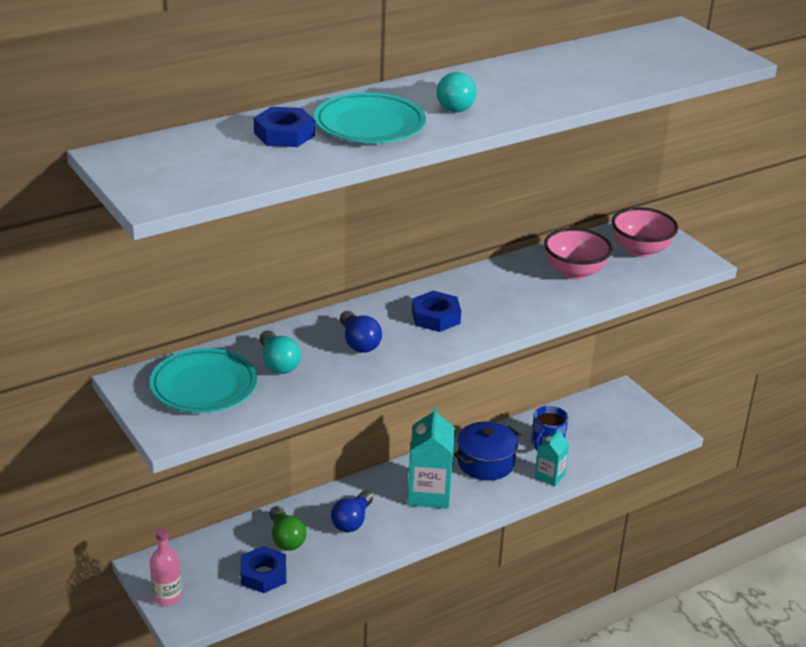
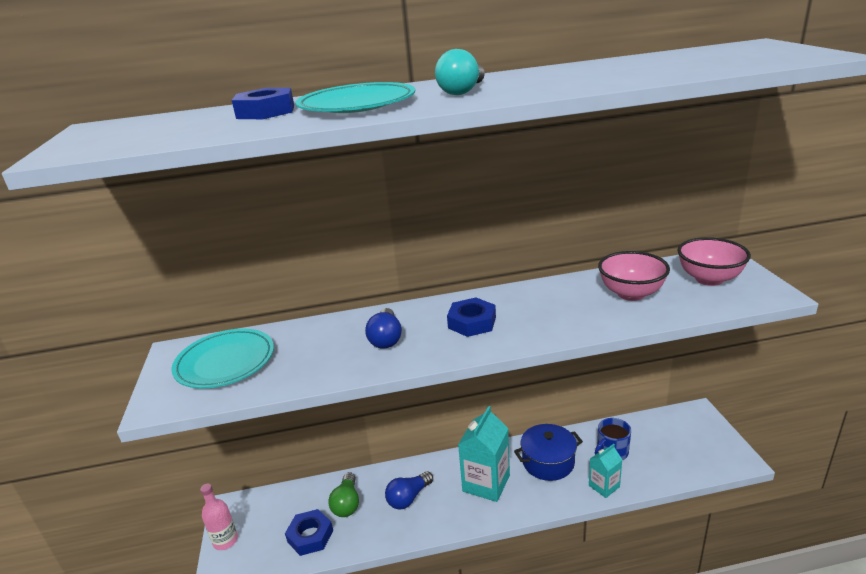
camera: 25 degrees right, 5 degrees down
turquoise light bulb [259,330,301,374] -> none

